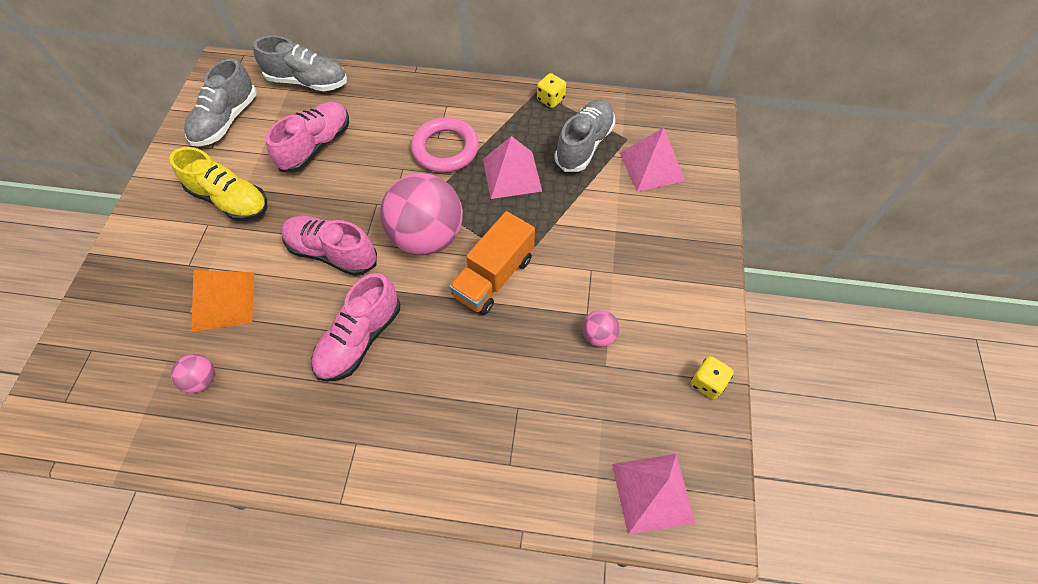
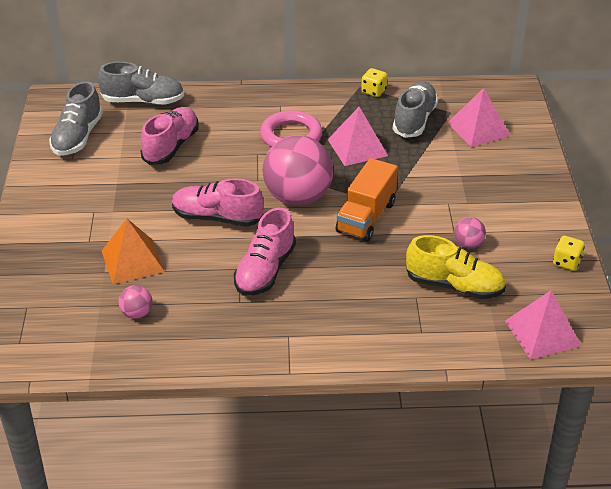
camera: 10 degrees left, 20 degrees down
yellow shoe [169,147,267,221] -> yellow shoe moved to [406,235,506,299]

